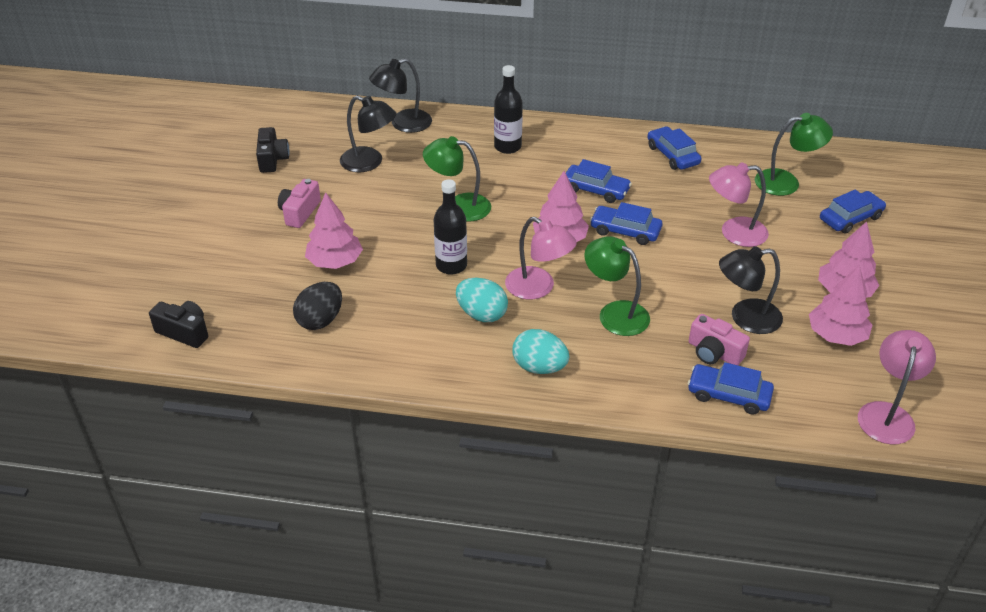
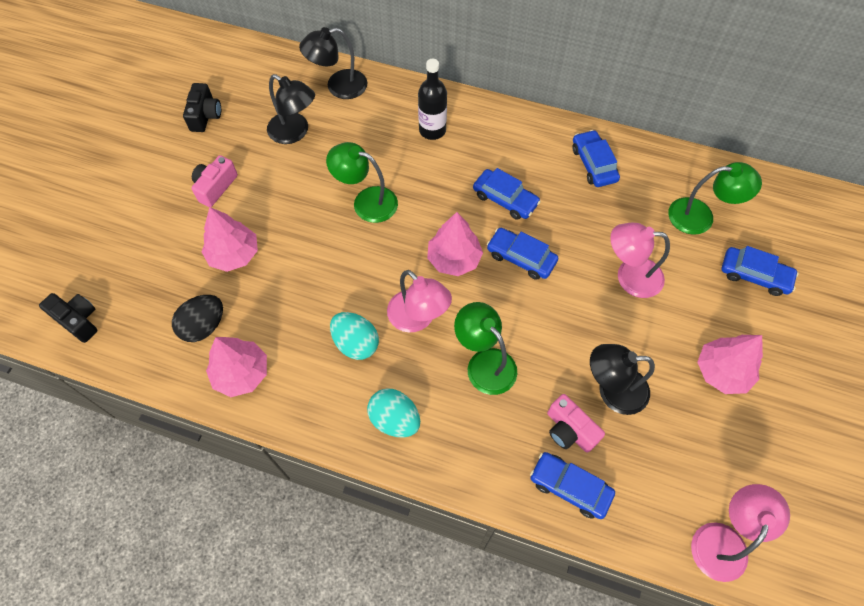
camera: 10 degrees right, 20 degrees up
black bottle [434,179,467,275] -> none
pink tree [809,265,872,346] -> pink tree moved to [206,337,267,397]
blue car [820,190,886,234] -> blue car turned 45 degrees clockwise [721,246,799,296]

